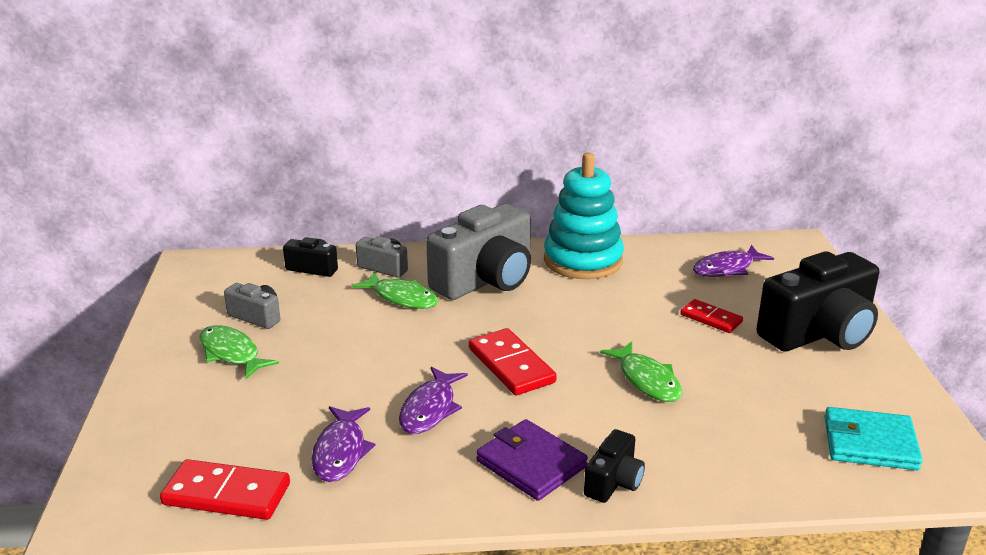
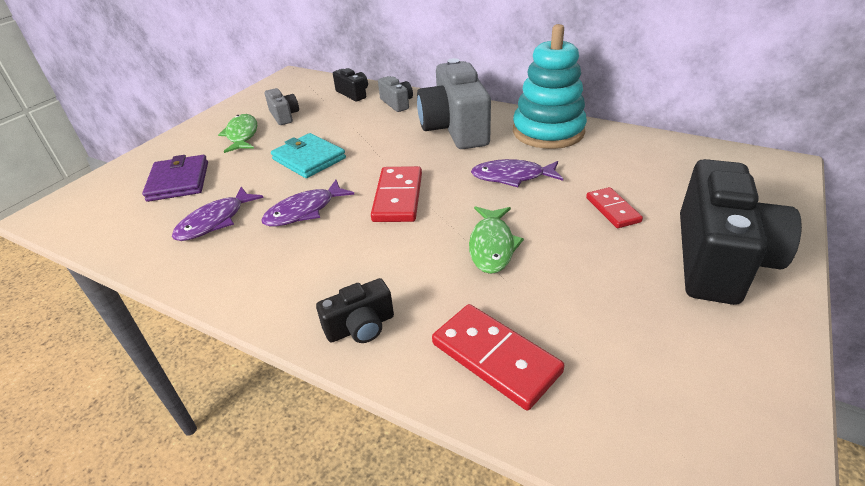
camera: 35 degrees right, 10 degrees up
red domino [160,459,290,520] -> red domino moved to [432,304,565,410]
green fish [352,272,438,309] -> none
grey camera [426,204,531,300] -> grey camera turned 90 degrees clockwise [417,58,491,149]
purple wallet [476,419,588,501] -> purple wallet moved to [142,155,208,202]
purple fish [693,245,774,277] -> purple fish moved to [471,159,563,187]
black camera [757,251,879,352] -> black camera turned 75 degrees counterclockwise [680,159,802,305]
turquoise wallet [824,407,923,470] -> turquoise wallet moved to [271,133,346,178]

